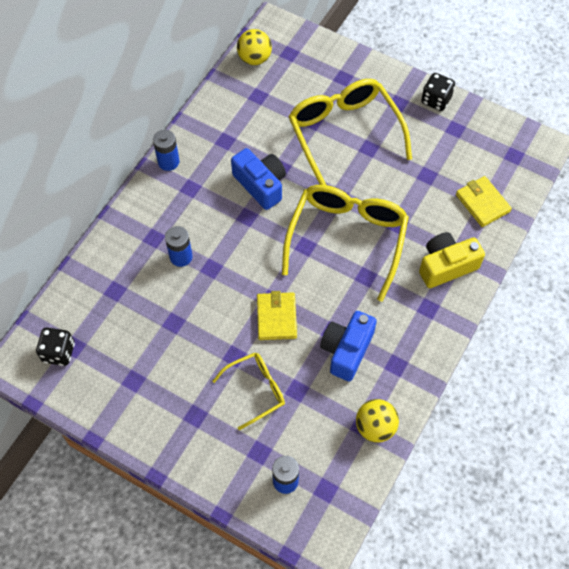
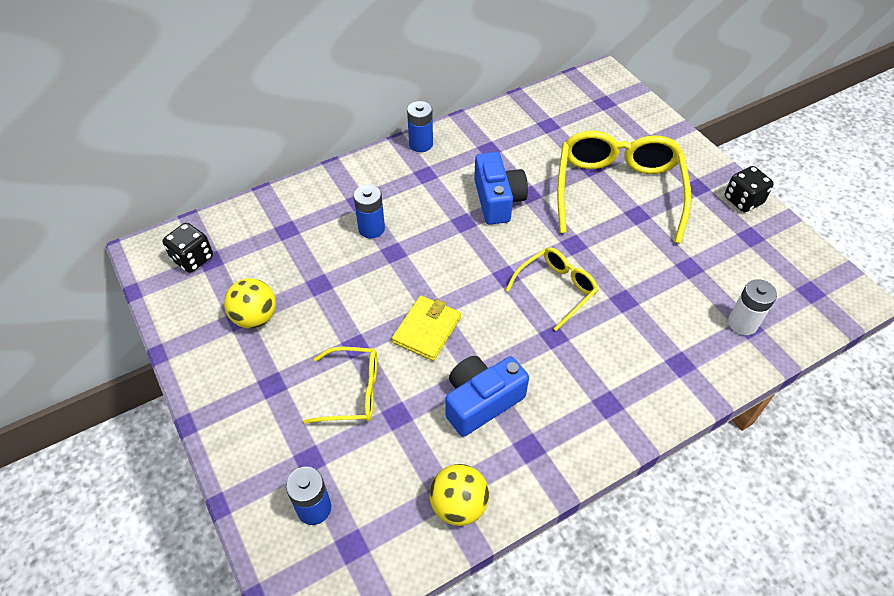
camera: 30 degrees right, 10 degrees down
yellow ball [237,29,272,65] -> yellow ball moved to [224,278,276,329]
yellow glasses [282,185,409,302] -> yellow glasses [506,247,598,331], size x0.54
yellow camera [419,232,485,288] -> none
yellow wallet [456,176,512,227] -> white battery [728,279,777,335]

